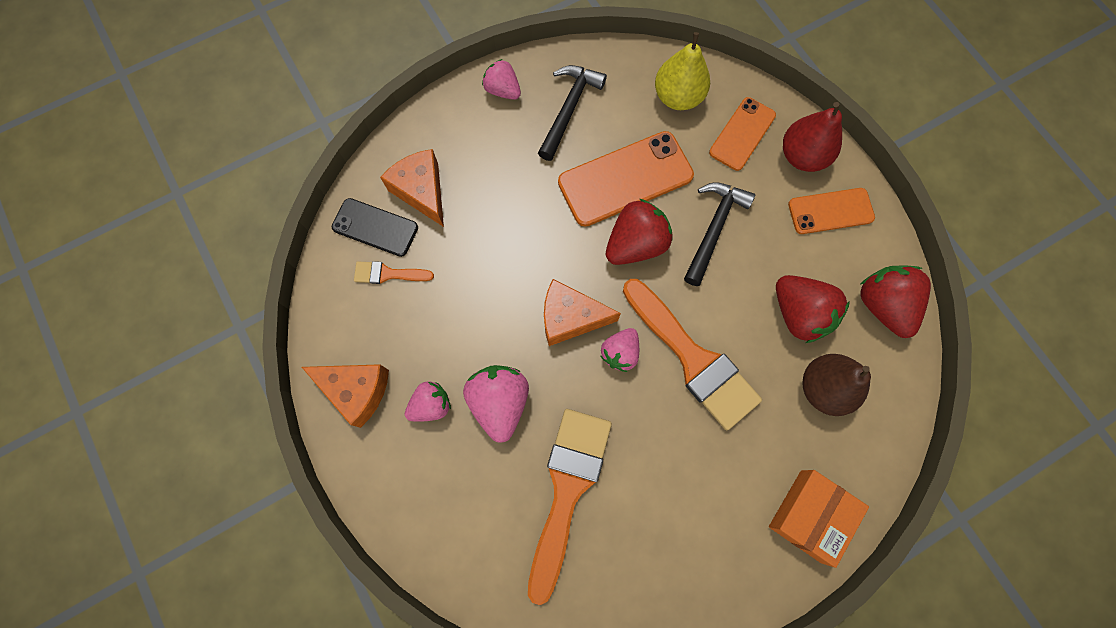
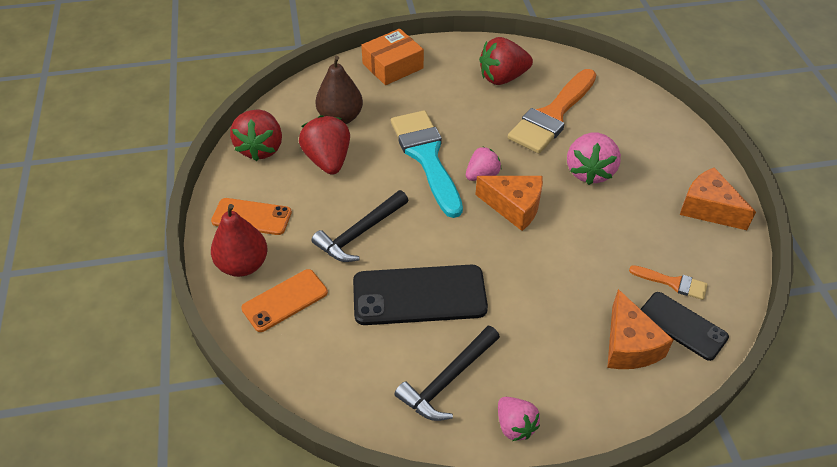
camera: 160 degrees left, 25 degrees down
pink strawberry [405,381,451,422] -> none
orange phone [558,131,694,227] -> black phone [353,265,488,325]
red strawberry [606,199,673,265] -> red strawberry moved to [479,37,533,85]
orange brush [623,279,762,430] -> turquoise brush [391,110,463,218]
yellow pear [655,32,710,110] -> none

